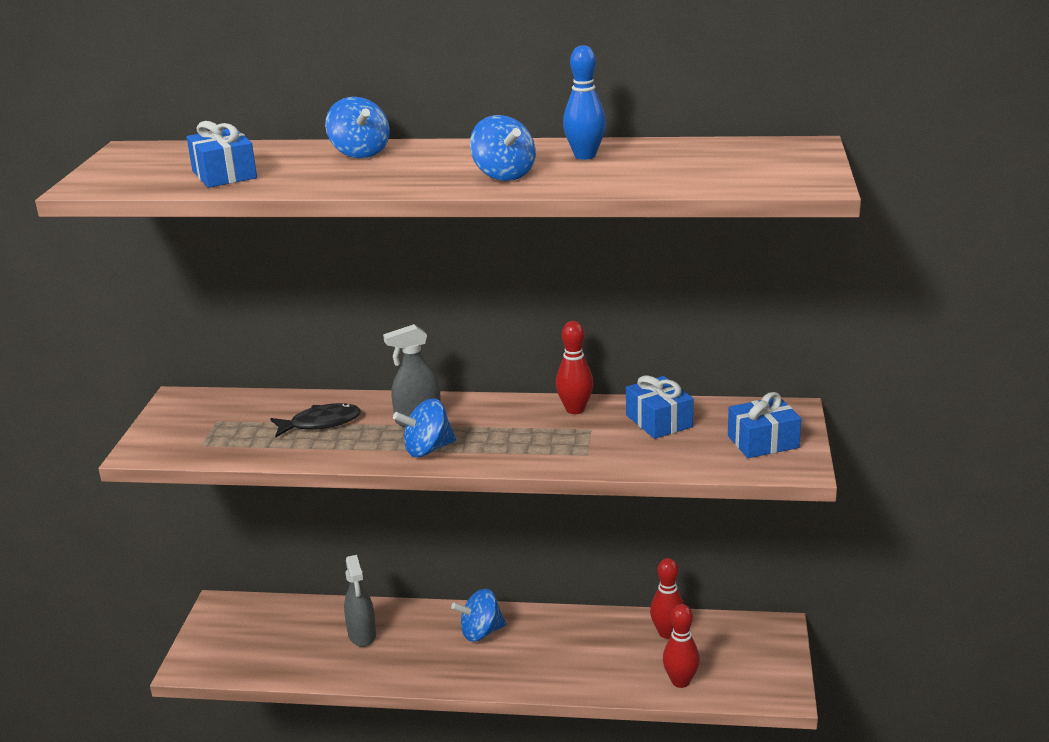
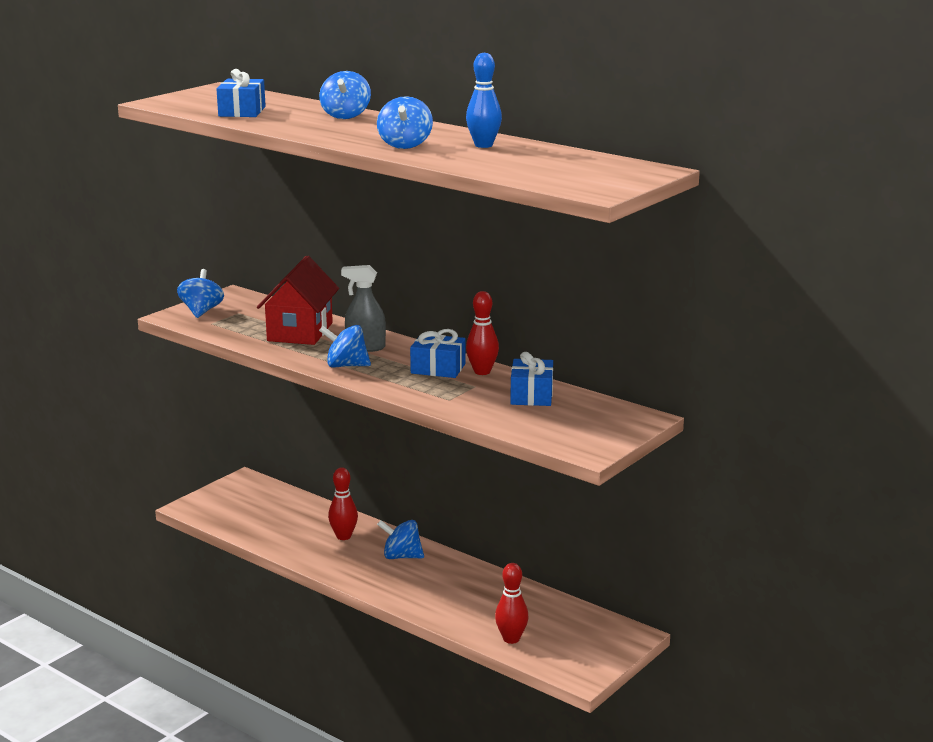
camera: 30 degrees right, 5 degrees down
black fish [270,403,361,437] -> red house [257,256,339,345]
grey spray bottle [344,555,376,647] -> none
red bowling pin [650,558,684,639] -> red bowling pin moved to [328,467,358,540]
blue gift [728,392,801,458] -> blue gift moved to [410,329,465,378]
none -> blue spinning top [177,269,224,318]

